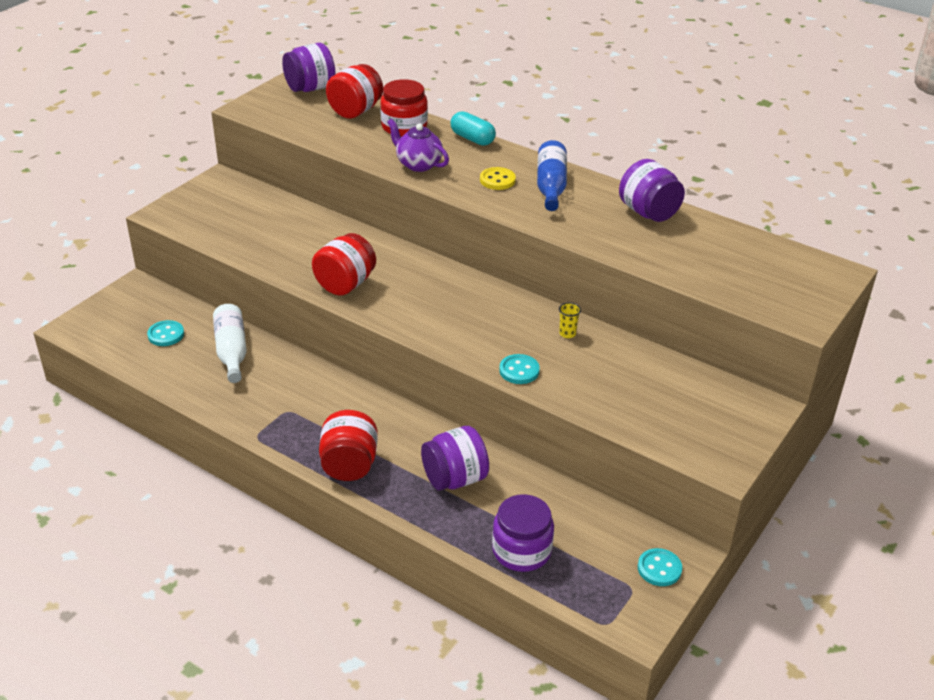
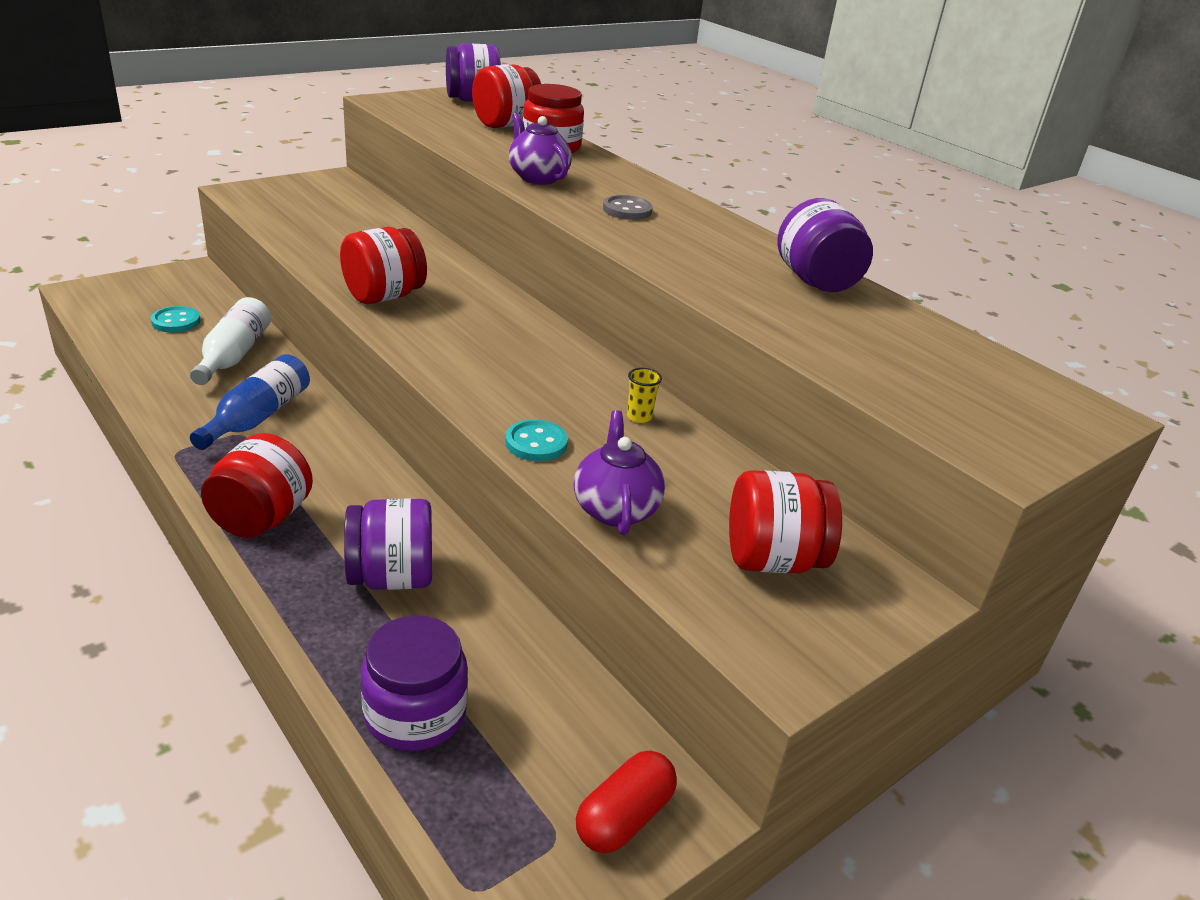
camera: 15 degrees right, 5 degrees down
turquoise capsule [451,111,496,146] -> none
yellow button [480,167,516,190] -> grey button [603,195,653,220]
blue bottle [537,140,567,211] -> blue bottle moved to [190,354,310,450]
turquoise button [638,548,682,586] -> red capsule [576,751,677,853]
none -> purple teapot [574,410,665,535]
none -> red jar [729,470,842,573]

